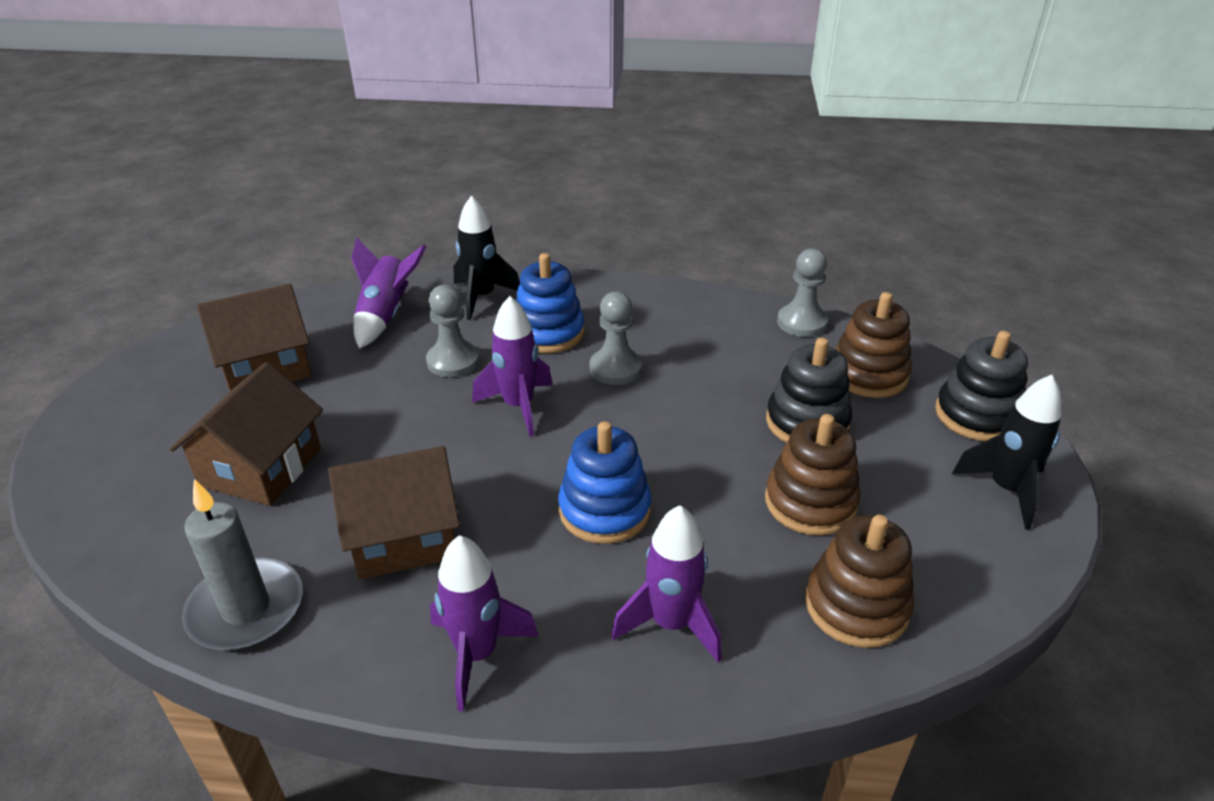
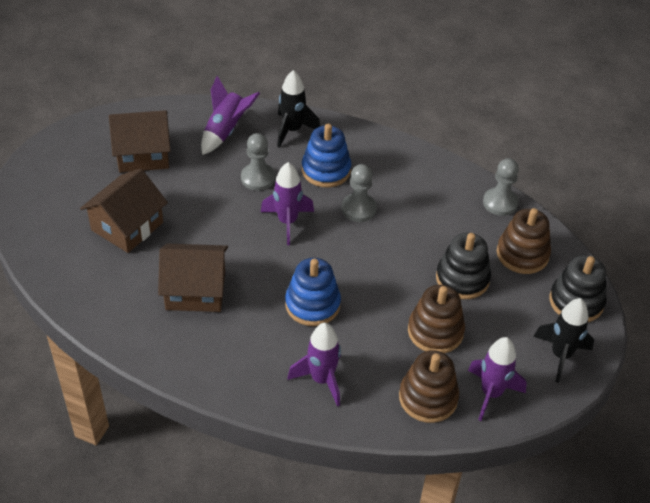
camera: 15 degrees right, 10 degrees up
grey candle [182,479,303,651] -> none
purple rocket [430,535,539,712] -> purple rocket moved to [468,337,527,421]

